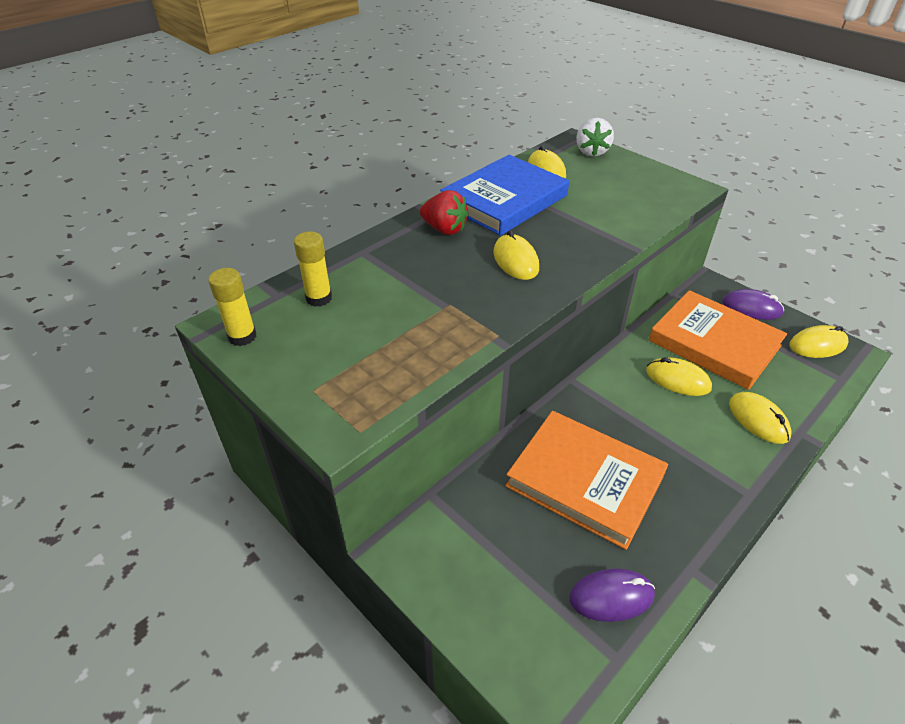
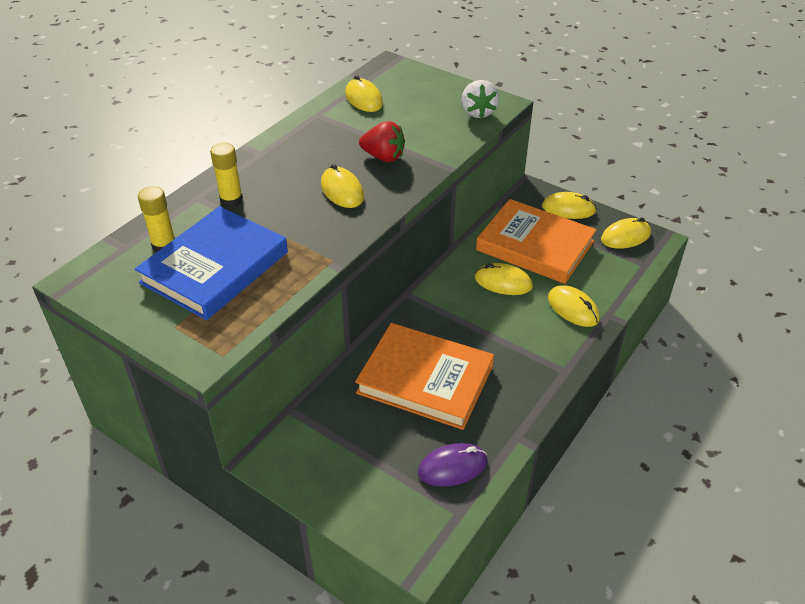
camera: 10 degrees left, 0 degrees up
yellow glue stick [208,268,257,346] -> yellow glue stick moved to [210,143,243,207]
red strawberry [420,190,469,235] -> red strawberry moved to [359,121,405,162]
blue book [440,155,569,236] -> blue book moved to [135,206,288,320]
white strawberry [576,118,614,156] -> white strawberry moved to [461,80,499,119]
purple mouse [722,289,784,320] -> yellow mouse [542,192,597,219]

